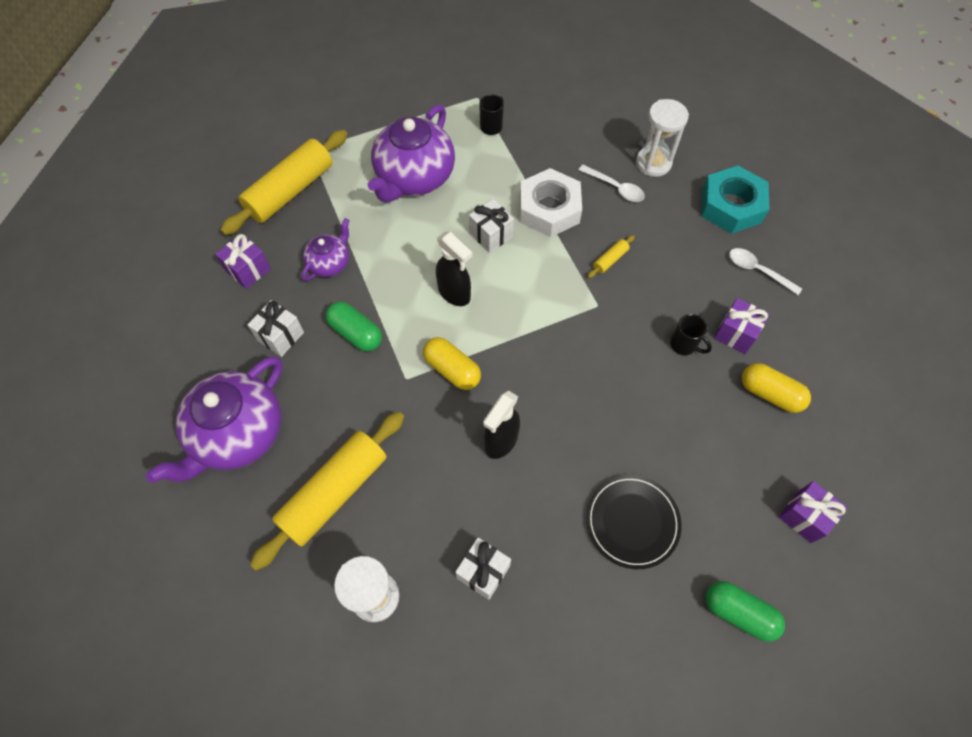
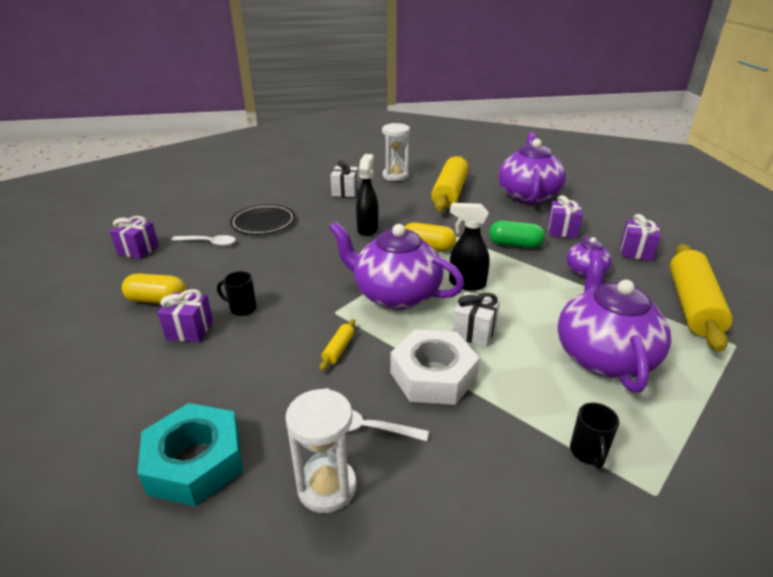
camera: 155 degrees right, 30 degrees down
white gift [247,300,304,357] -> purple gift [548,195,583,238]
green capsule [706,581,785,642] -> none
white spoon [729,248,802,295] -> white spoon moved to [171,235,236,246]
none -> purple teapot [329,221,465,310]

